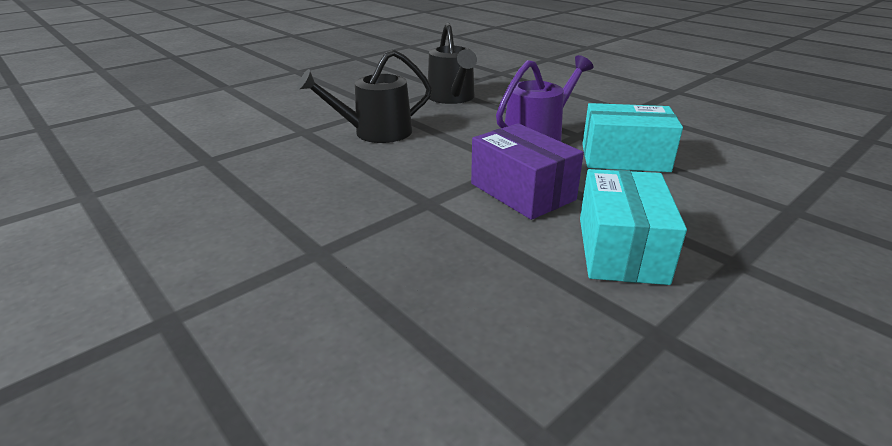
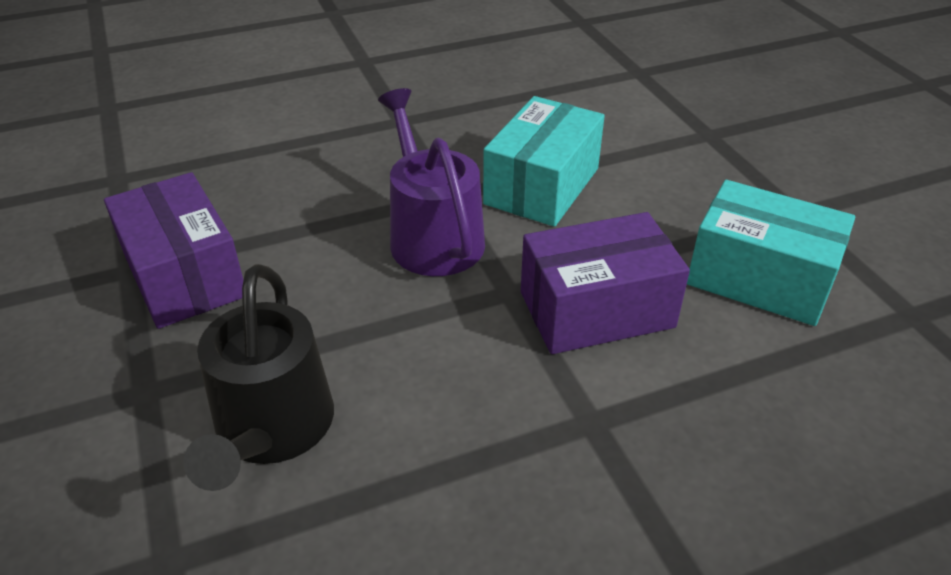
camera: 70 degrees left, 10 degrees up
black watering can [428,22,477,104] -> purple box [104,172,243,329]

